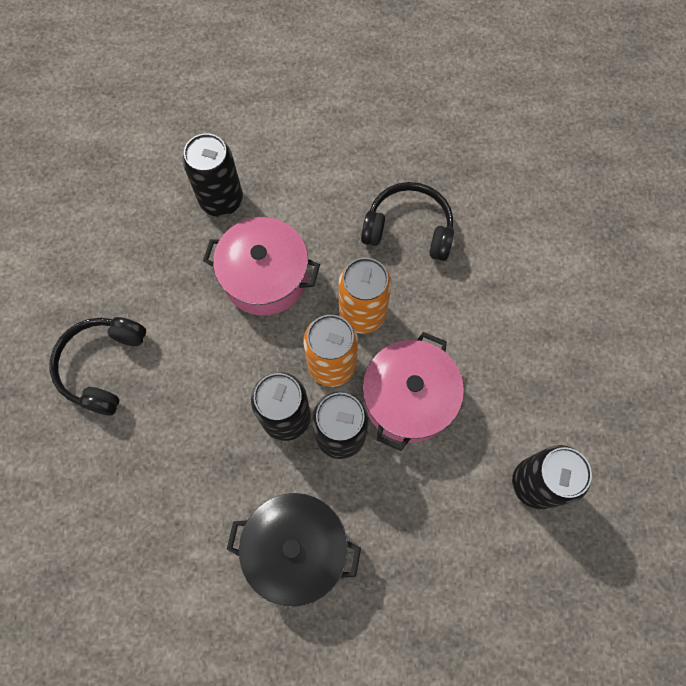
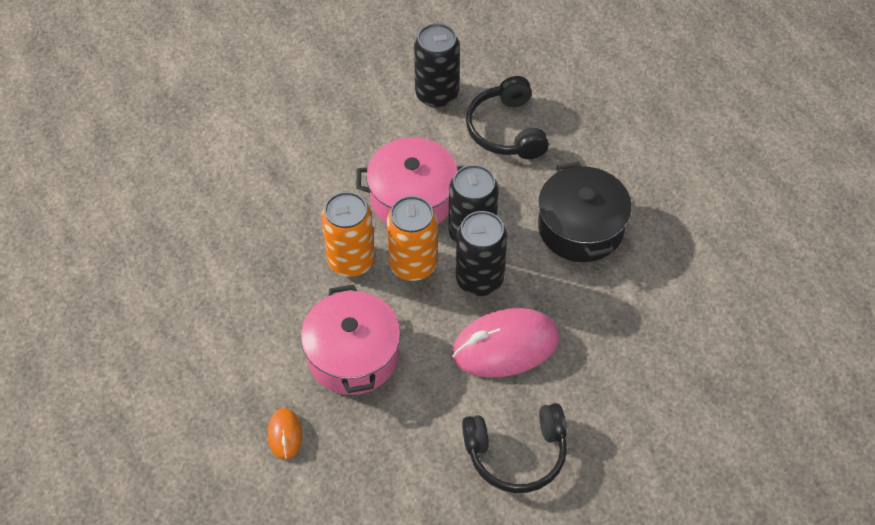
camera: 115 degrees left, 15 degrees down
black can [183,133,243,217] -> orange mouse [267,408,302,460]
black headphones [361,182,454,261] -> black headphones moved to [466,76,549,159]
none -> pink mouse [452,308,559,377]

